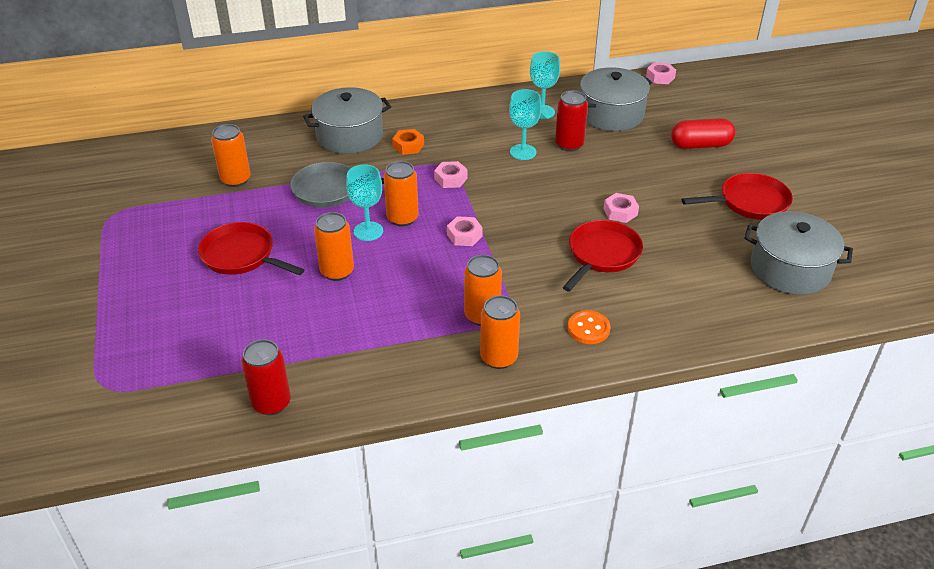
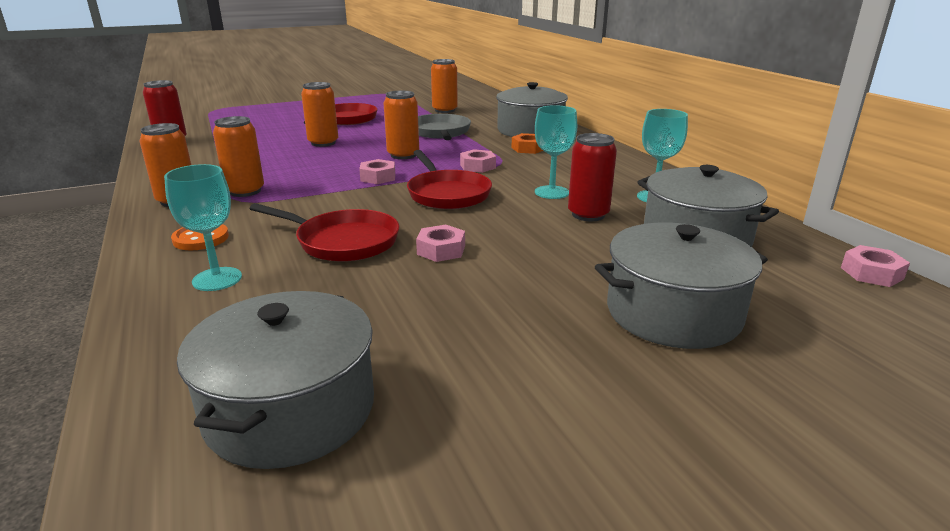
camera: 80 degrees right, 15 degrees down
turquoise goblet [346,164,383,241] -> turquoise goblet moved to [164,164,242,291]
red capsule [671,118,735,149] -> grey pot [595,223,768,349]
red pan [682,173,793,220] -> red pan moved to [407,150,492,209]

